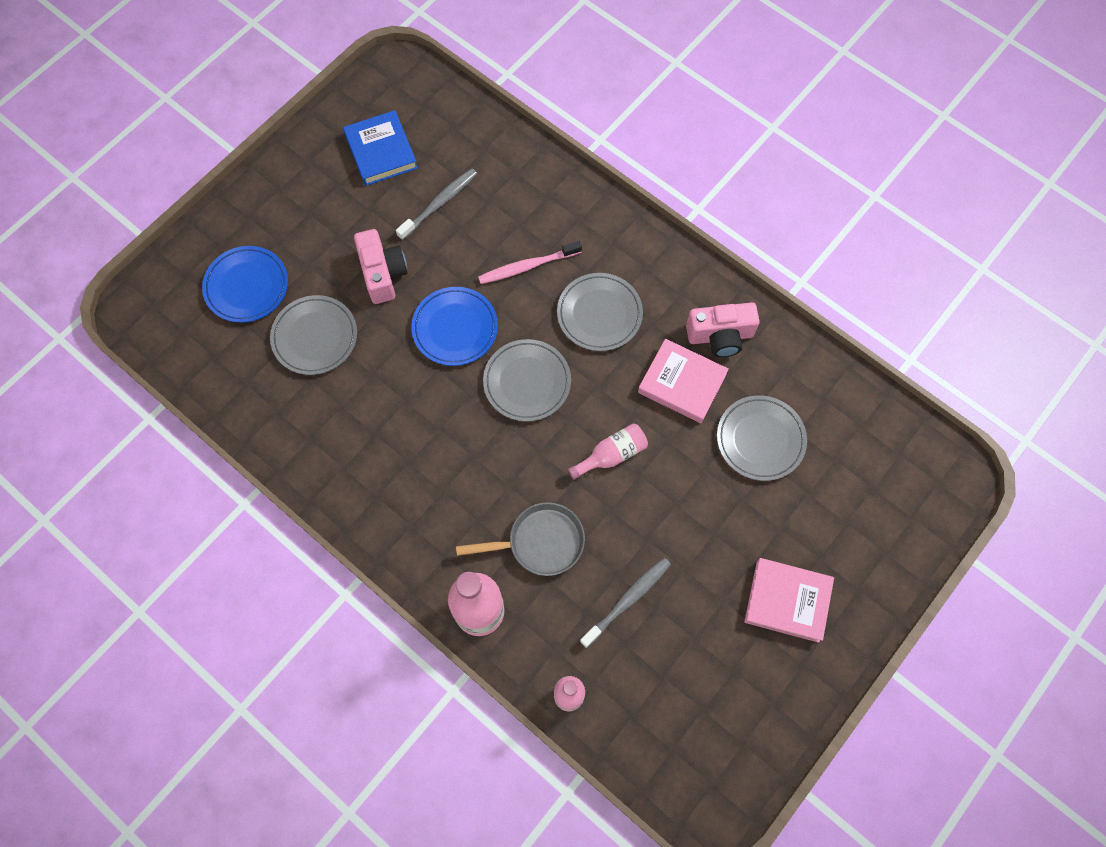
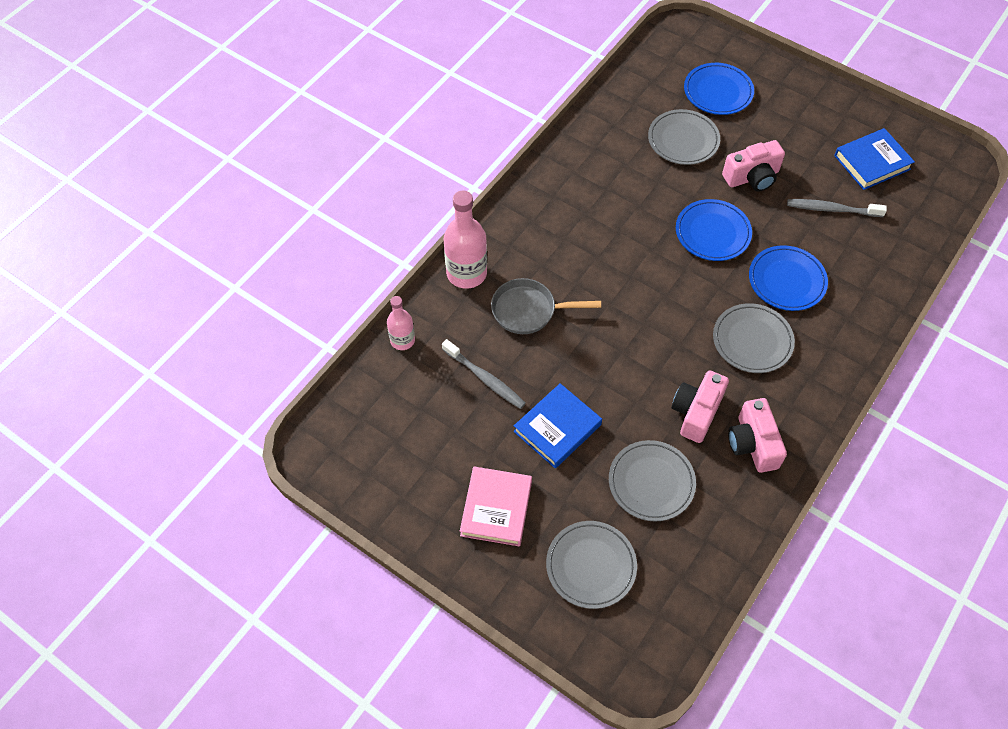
camera: 85 degrees right, 10 degrees down
grey toothbrush [396,168,477,240] -> grey toothbrush turned 150 degrees clockwise [787,199,887,217]
grey pan [456,502,585,576] -> grey pan turned 105 degrees clockwise [491,278,601,334]
pink toothbrush [478,241,582,284] -> blue plate [749,245,828,311]
grey plate [483,339,571,422] -> grey plate moved to [546,521,637,609]
pink bottle [568,423,648,480] -> none
pink book [638,339,729,423] -> pink camera [672,370,729,443]
none -> blue book [513,383,602,468]

